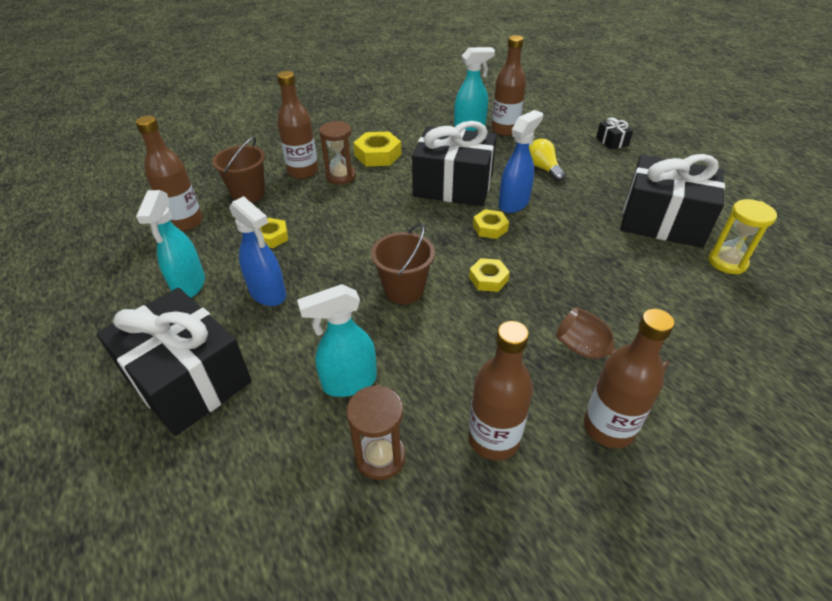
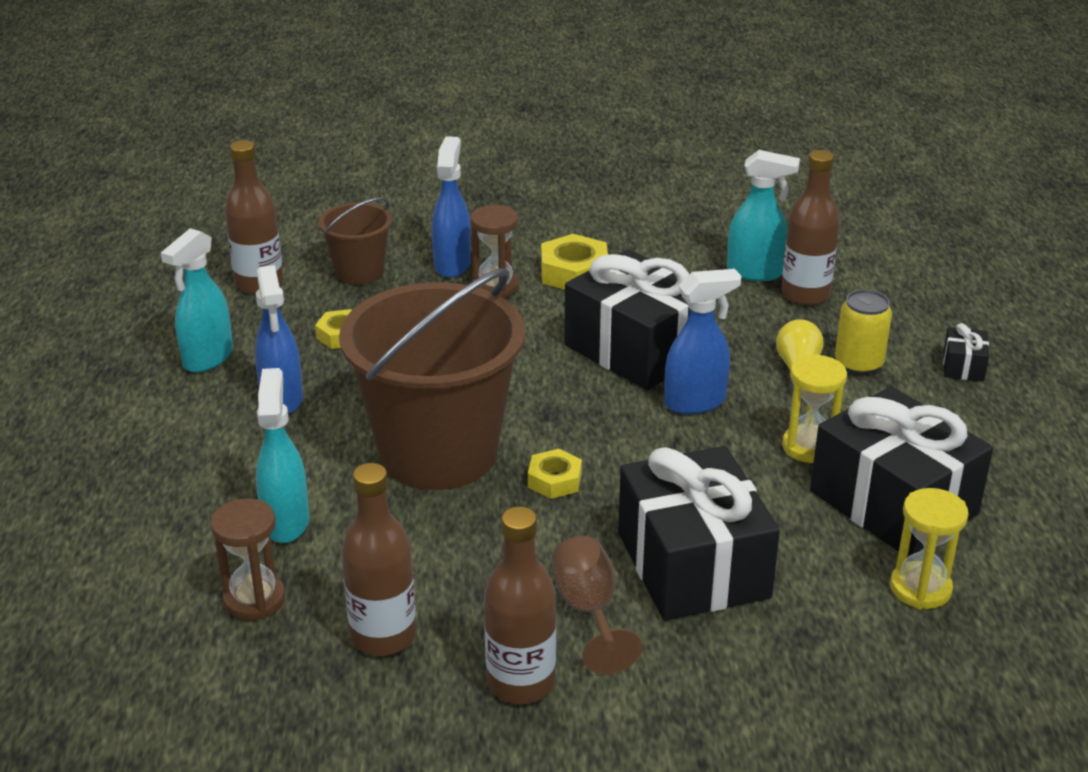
camera: 30 degrees right, 10 degrees down
black gift [97,288,252,436] -> black gift moved to [618,446,780,621]
brown bottle [277,71,318,179] -> blue spray bottle [432,136,471,278]
turquoise spray bottle [297,284,377,397] -> turquoise spray bottle turned 75 degrees clockwise [256,368,309,543]
brown bucket [371,223,435,304] -> brown bucket [339,268,525,490], size x2.06
yellow nut [473,209,509,239] -> none
none -> yellow hourglass [782,354,847,463]
none -> yellow can [835,290,892,375]

